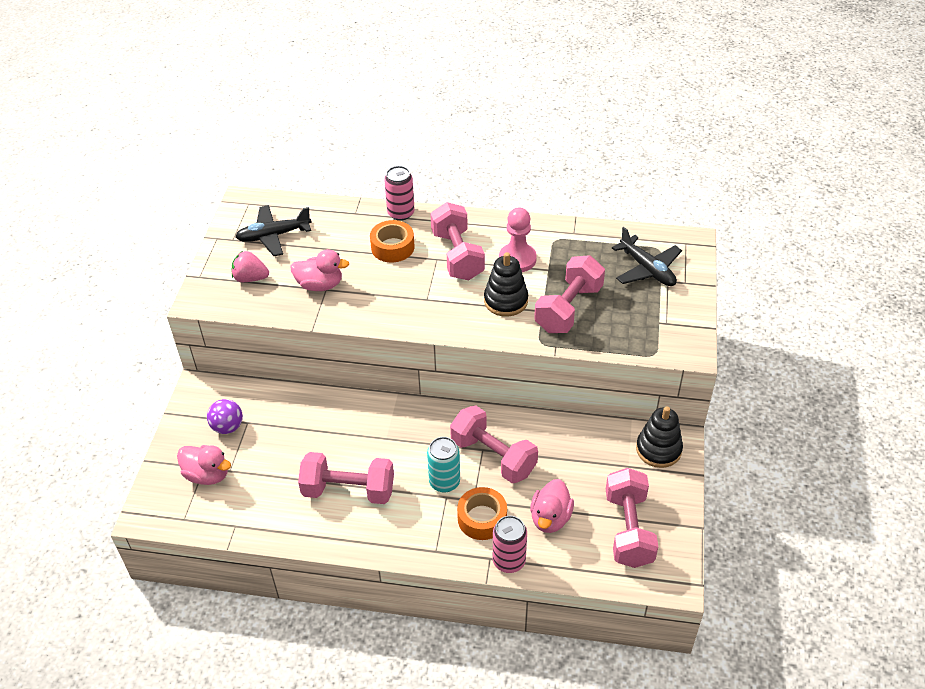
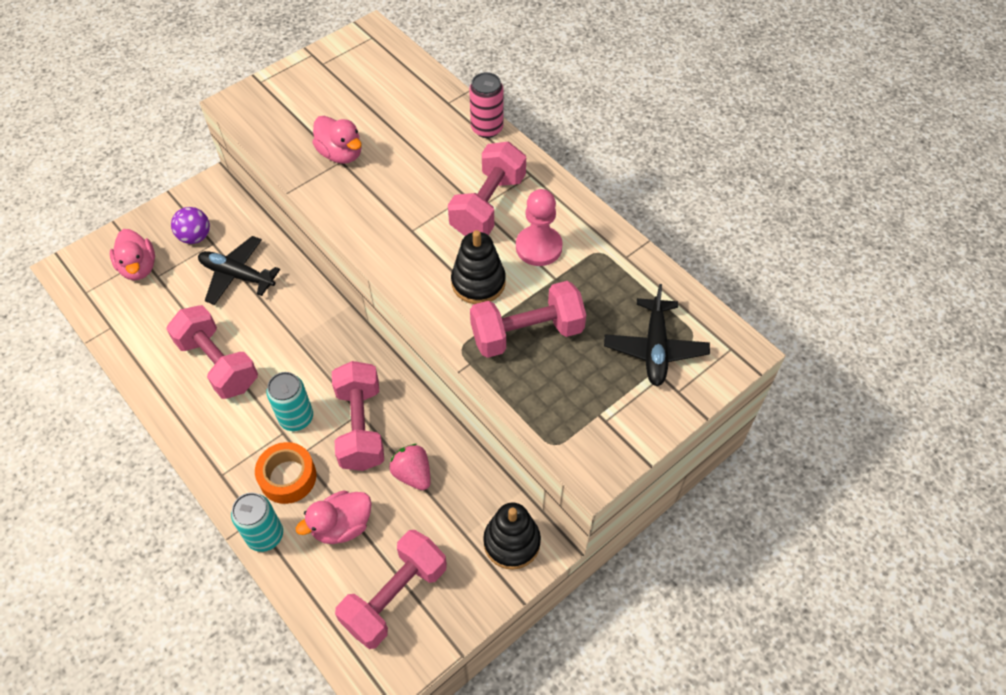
camera: 40 degrees right, 10 degrees up
pink strawberry [232,251,269,282] -> pink strawberry moved to [389,444,430,490]
black plane [235,205,312,256] -> black plane moved to [198,236,280,305]
orange tape [370,220,414,262] -> none
pink can [493,516,527,573] -> turquoise can [231,493,283,552]

